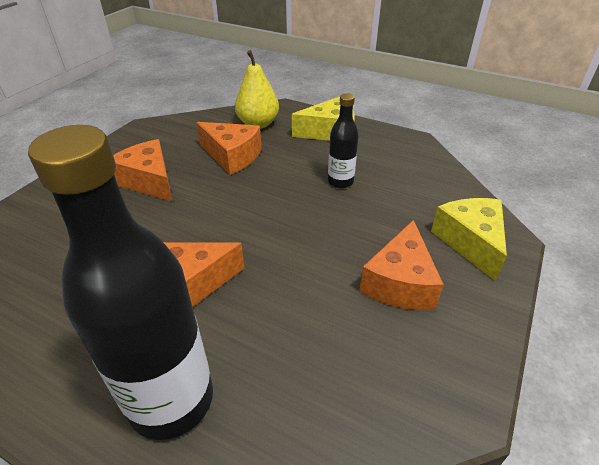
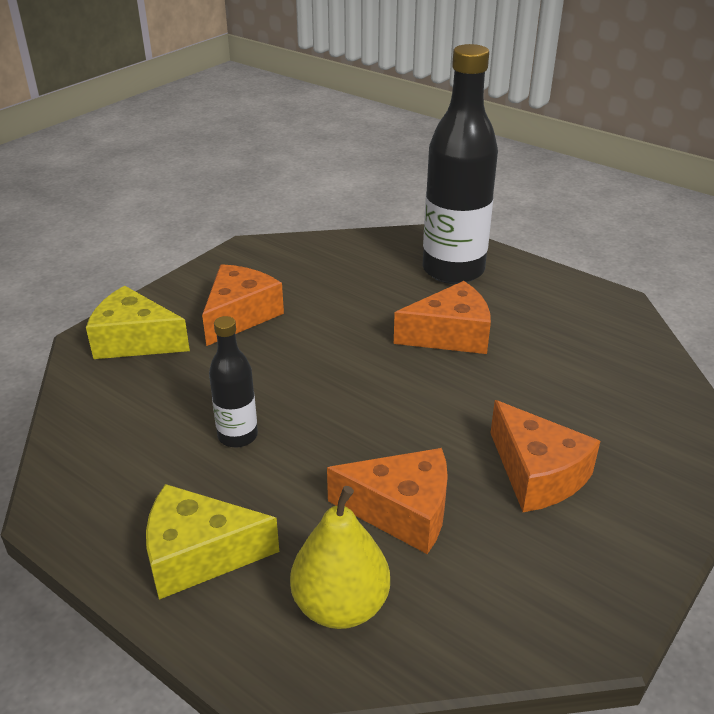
camera: 170 degrees left, 5 degrees down
orange cheese [196,122,262,175] -> orange cheese turned 150 degrees clockwise [327,448,448,554]
yellow cheese [431,198,507,282] -> yellow cheese turned 105 degrees clockwise [86,286,190,359]

